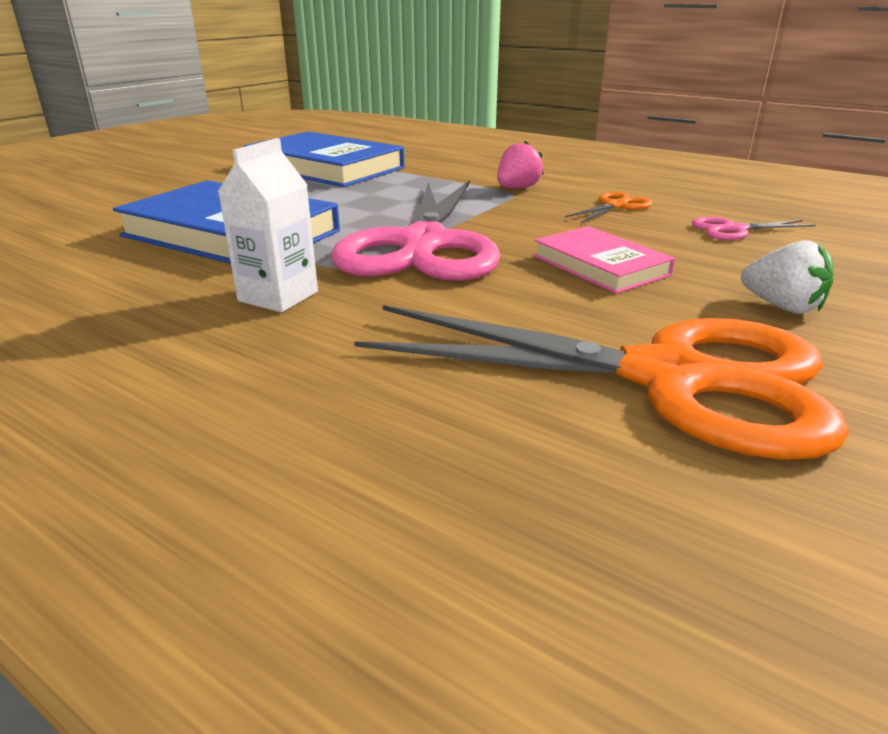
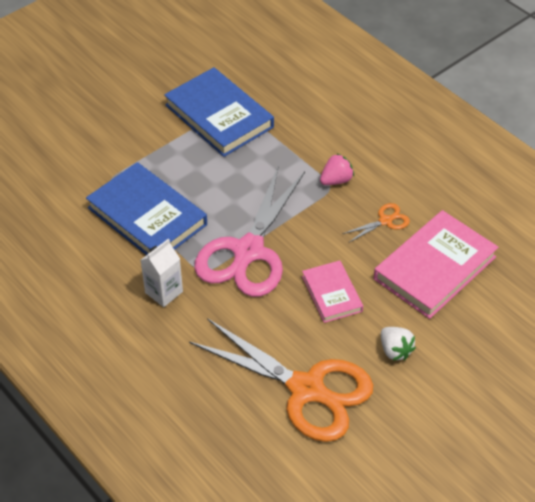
camera: 15 degrees right, 20 degrees up
pink scissors [692,217,816,240] -> pink book [374,210,499,319]

